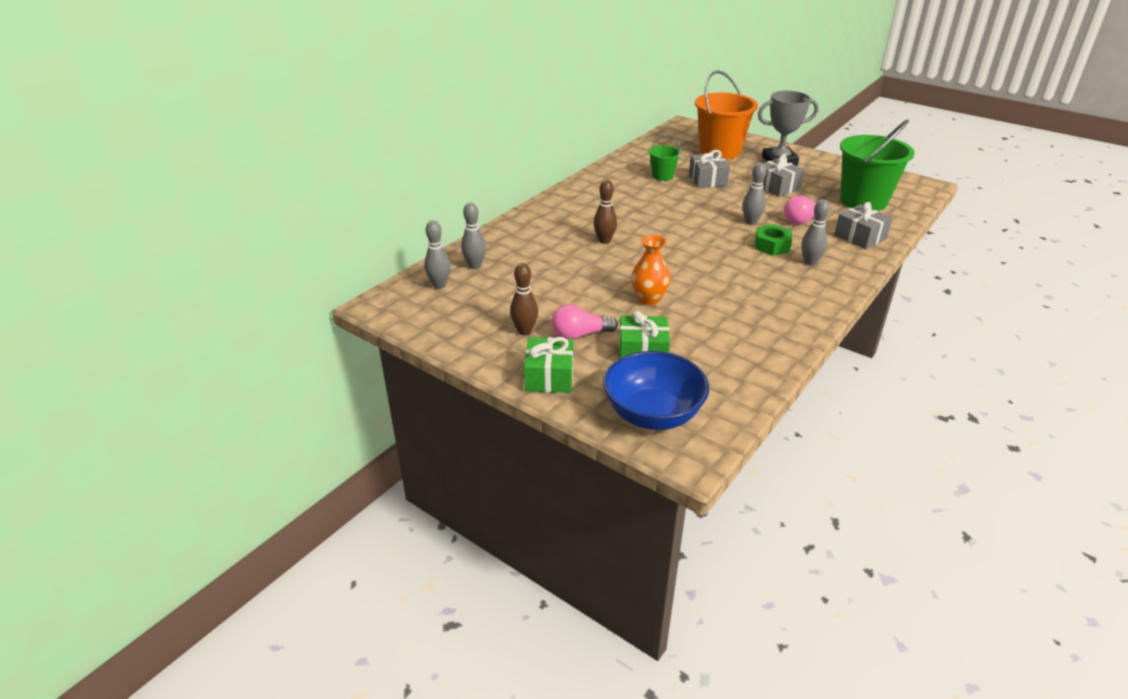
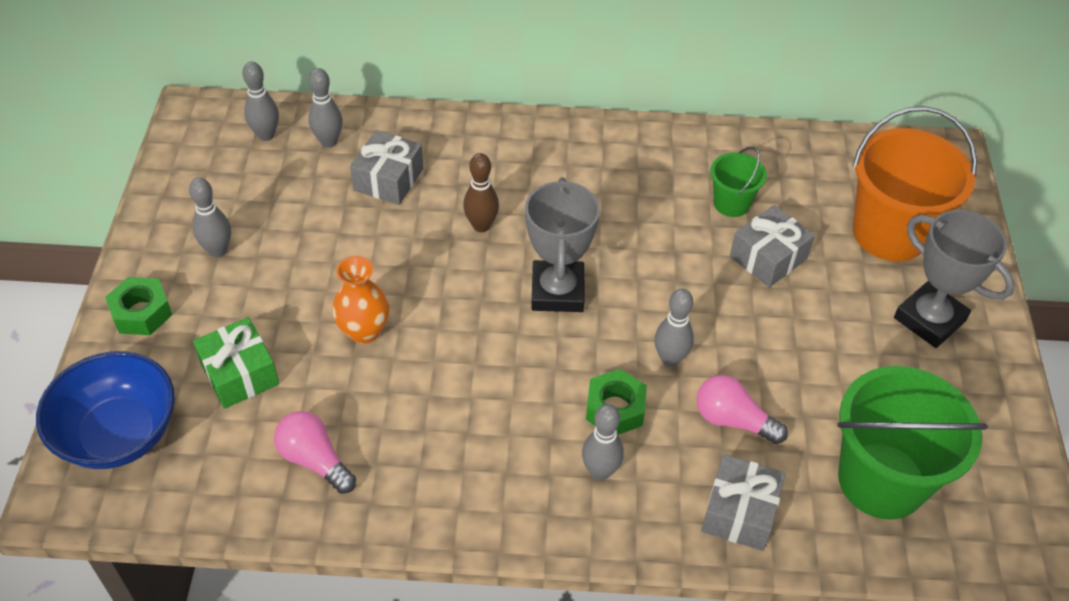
camera: 55 degrees right, 15 degrees up
brown bowling pin [510,263,538,335] -> grey bowling pin [189,178,231,257]
green gift [524,337,573,393] -> green nut [105,277,173,335]
pink light bulb [551,305,618,340] -> pink light bulb moved to [274,411,356,494]
grey gift [763,155,804,197] -> grey gift moved to [350,130,423,205]
none -> grey trophy [525,177,600,312]

